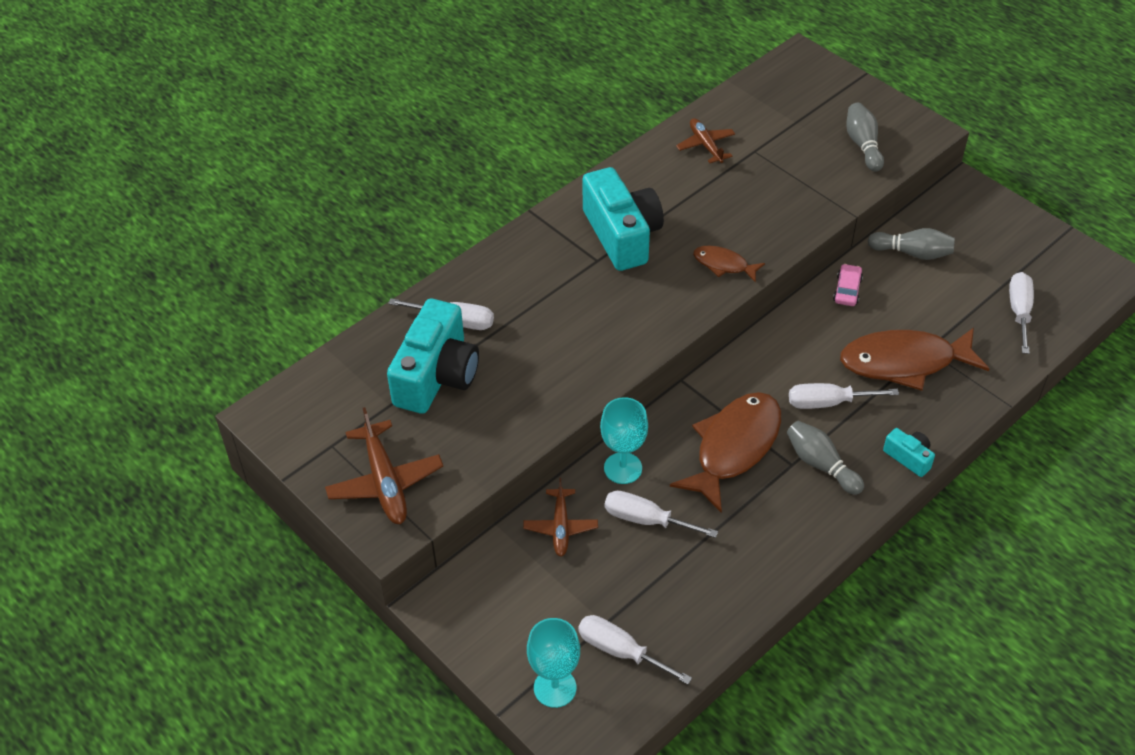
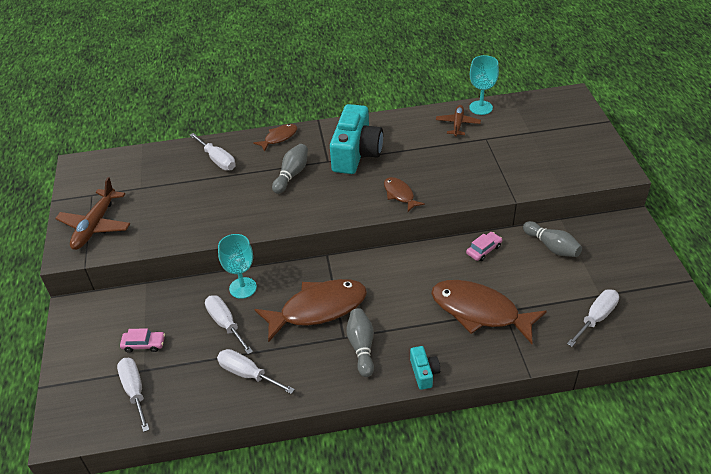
camera: 35 degrees right, 5 degrees down
turquoise camera [387,299,479,414] -> none
brown plane [523,478,598,557] -> none
turquoise goblet [527,618,580,708] -> turquoise goblet moved to [469,55,499,115]
white screwdriver [789,383,899,409] -> white screwdriver moved to [217,349,295,394]
grey bowling pin [846,103,884,172] -> grey bowling pin moved to [272,144,308,194]
none -> pink car [120,328,165,353]
none -> brown fish [253,124,297,152]

